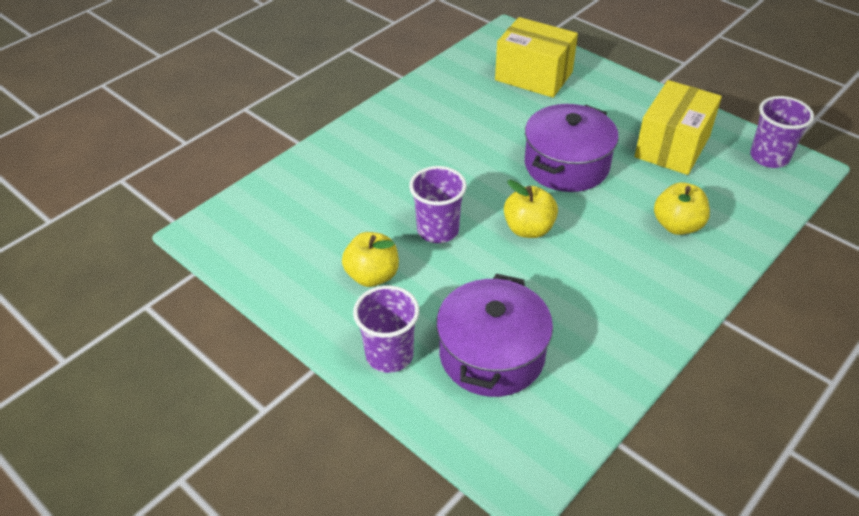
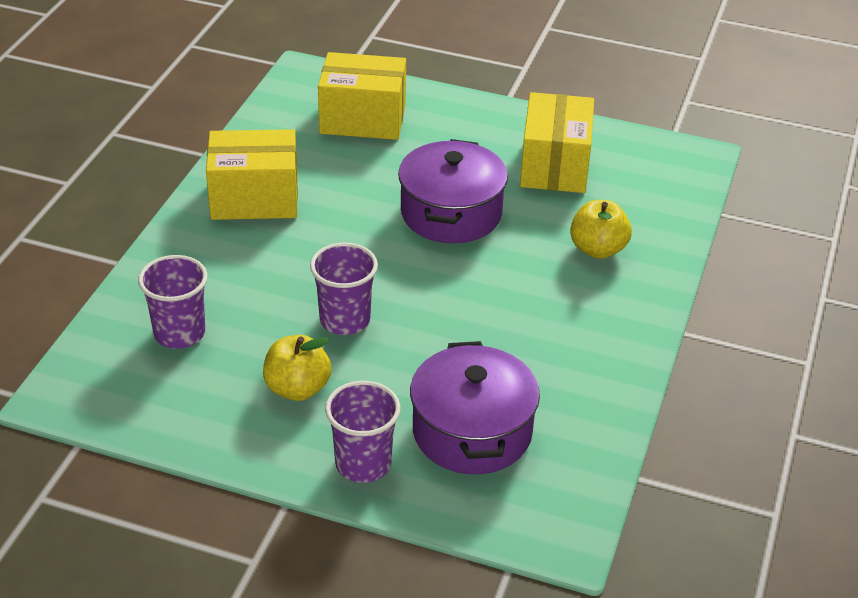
camera: 25 degrees left, 5 degrees down
yellow apple [504,180,558,238] -> none
purple cup [750,96,814,168] -> purple cup moved to [138,255,208,349]
none -> yellow box [206,129,298,220]

